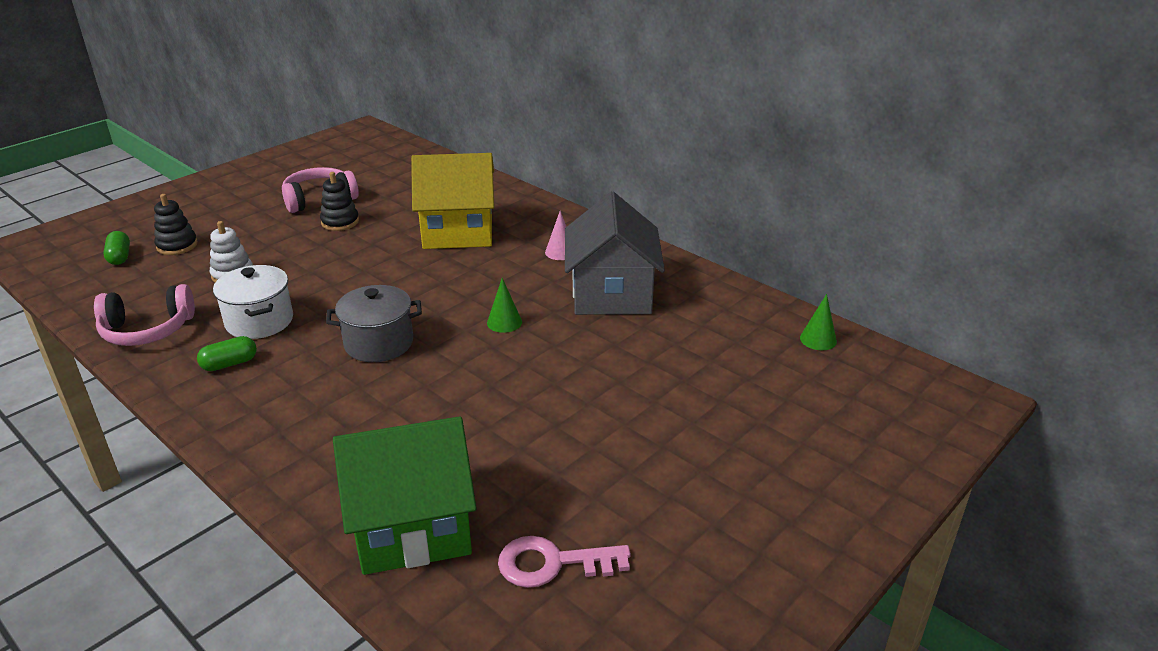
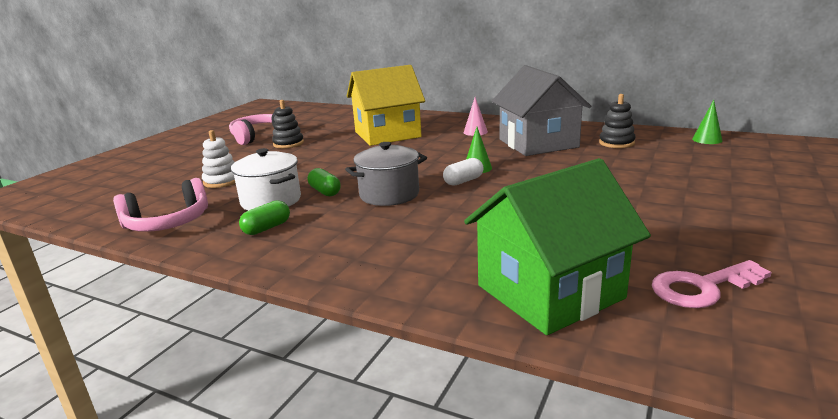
camera: 15 degrees left, 10 degrees down
green capsule [103,231,130,265] -> green capsule moved to [308,168,340,196]
black stacking toy [154,194,198,255] -> black stacking toy moved to [599,94,636,148]
none -> white capsule [443,158,483,186]

